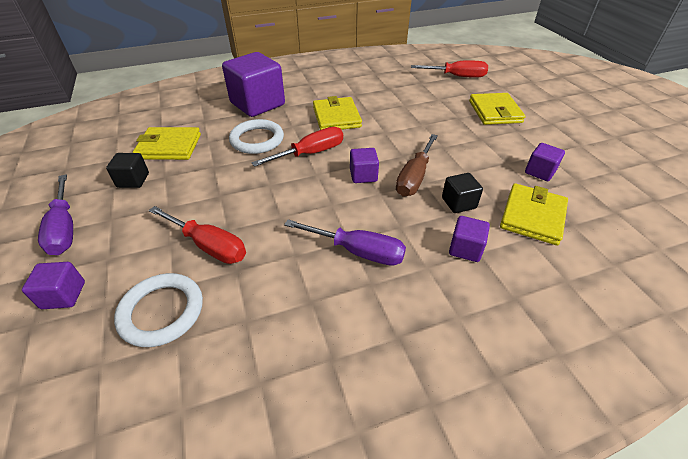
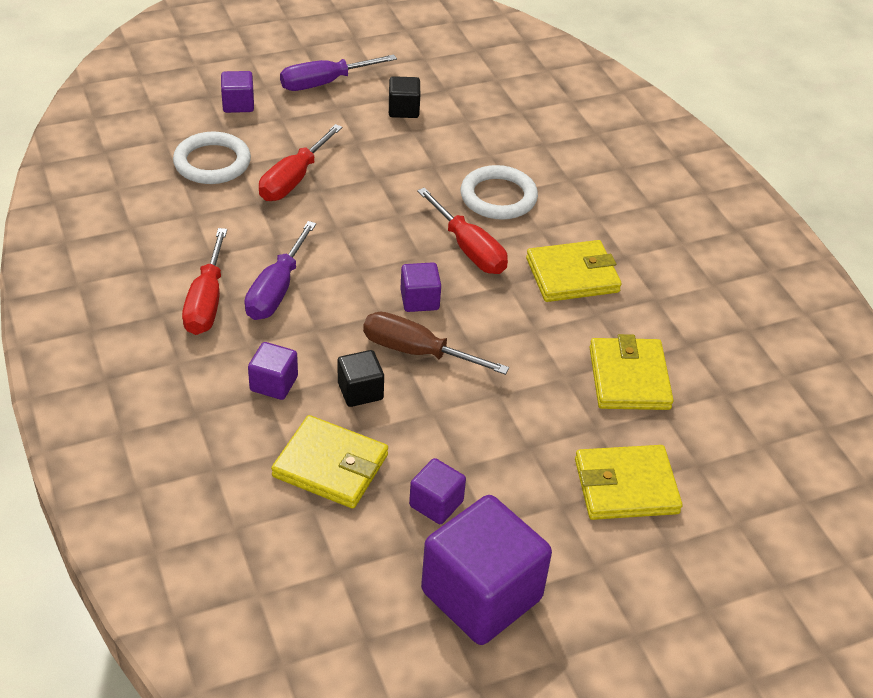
camera: 85 degrees right, 0 degrees up
yellow wallet [133,127,201,160] -> yellow wallet moved to [589,334,674,410]
purple cube [222,52,285,117] -> purple cube moved to [421,495,552,645]
red screwdriver [411,61,488,78] -> red screwdriver moved to [182,228,227,335]

